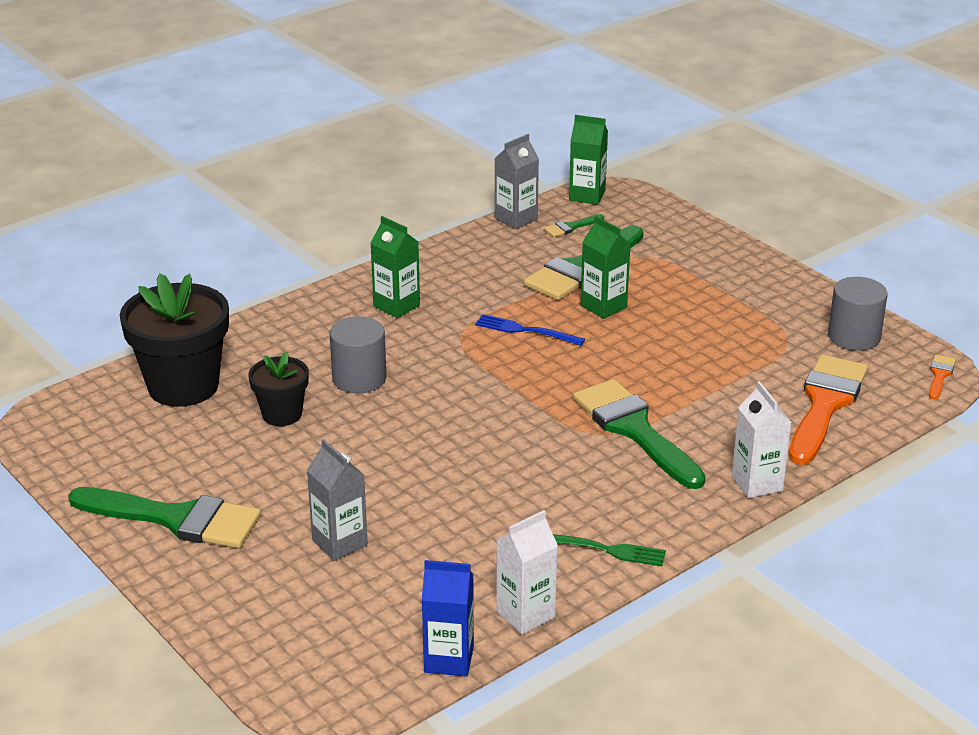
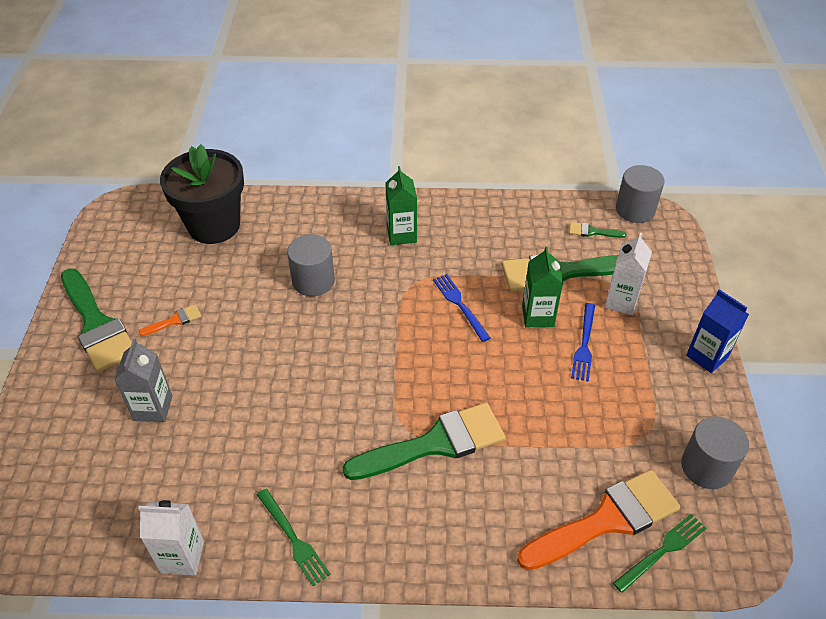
camera: 40 degrees right, 15 degrees up
black flower pot [248,352,309,426] -> none
blue carton [422,560,474,677] -> blue carton moved to [686,289,749,373]
grey carton [495,134,539,229] -> none
green carton [569,115,608,205] -> grey cylinder [616,165,665,223]
green brush [573,379,706,489] -> green brush turned 60 degrees clockwise [343,403,505,480]
white carton [732,381,791,498] -> white carton moved to [604,233,652,315]
orange brush [929,354,956,400] -> orange brush moved to [139,304,202,336]
none -> blue fork [571,303,595,382]
none -> green fork [613,514,706,593]

